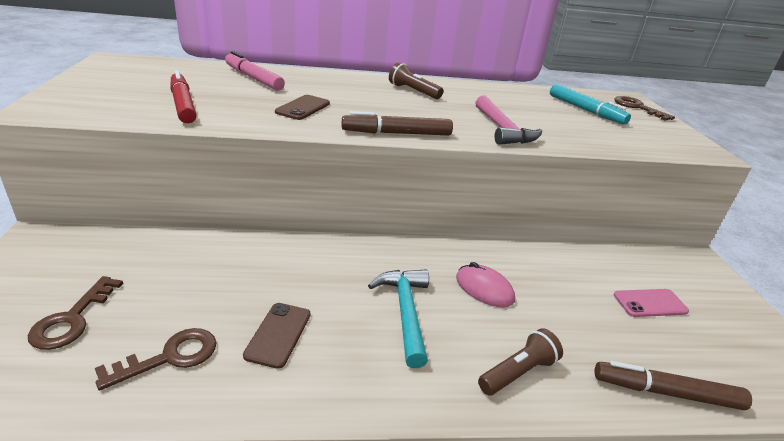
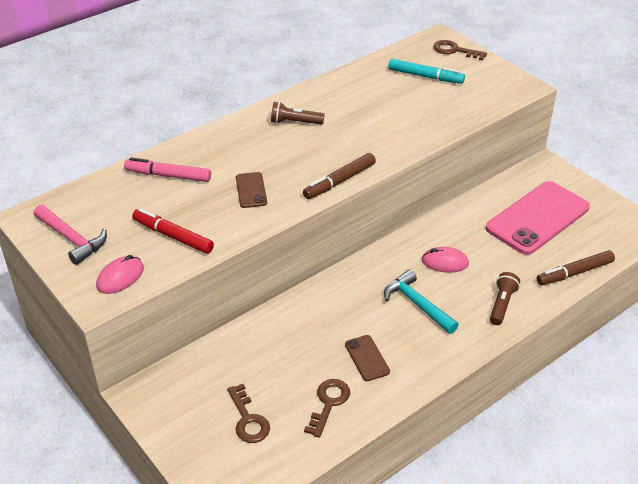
camera: 30 degrees left, 10 degrees up
pink hammer [475,96,542,145] -> pink hammer moved to [34,205,107,265]
pink phone [614,289,689,317] -> pink phone [486,181,590,255], size x2.29
none -> pink mouse [96,255,144,294]

